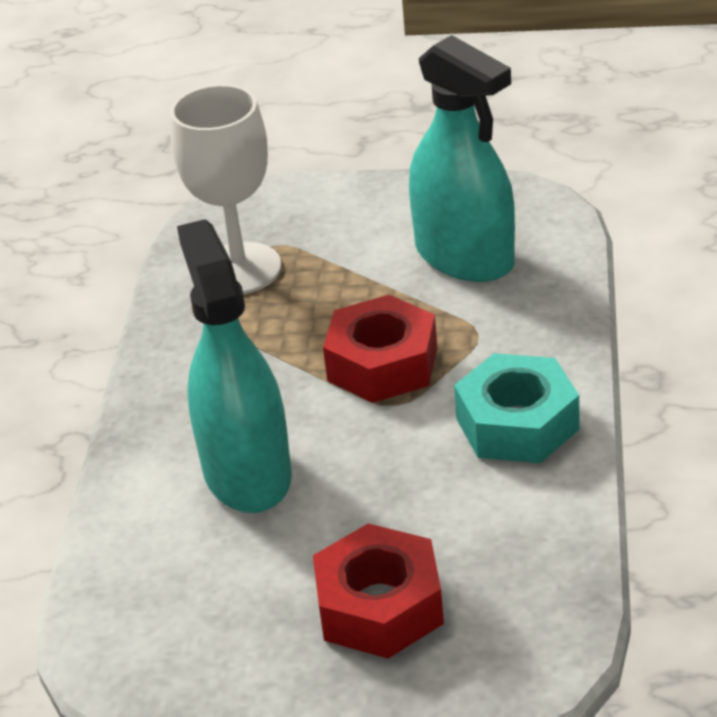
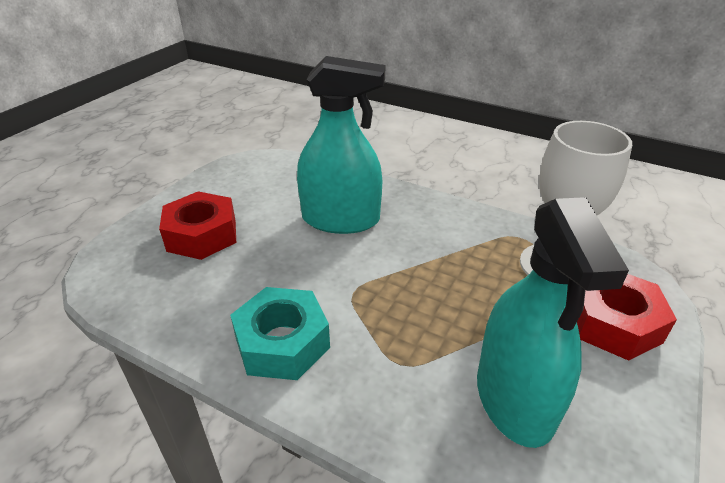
camera: 110 degrees right, 0 degrees up
red nut [323,295,437,403] -> red nut moved to [577,274,677,361]
turquoise spray bottle [409,35,515,282] -> turquoise spray bottle turned 75 degrees counterclockwise [477,197,629,448]

